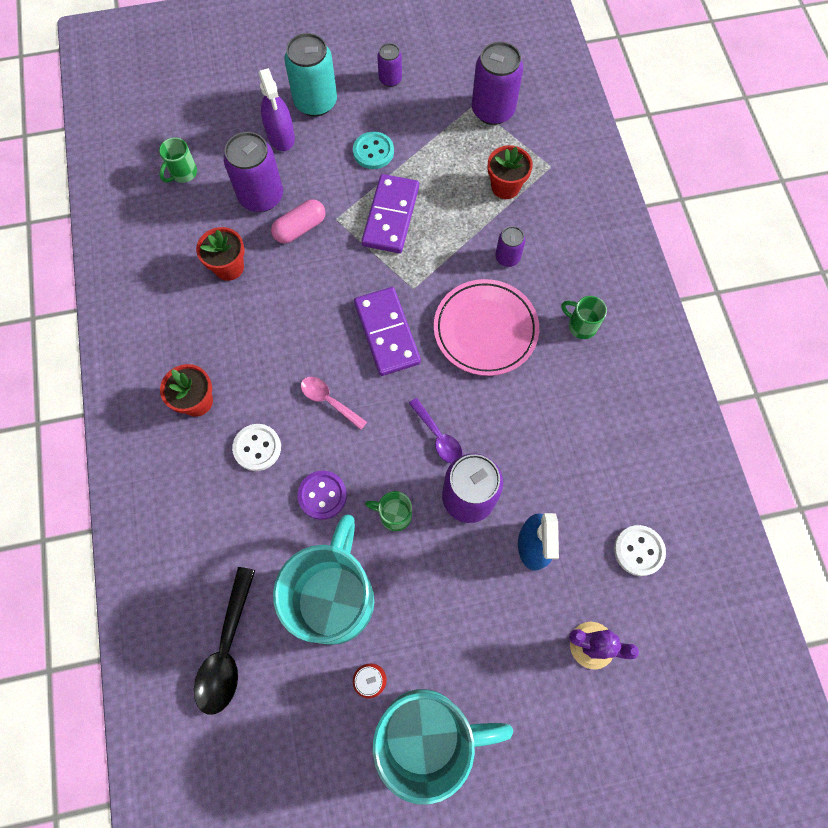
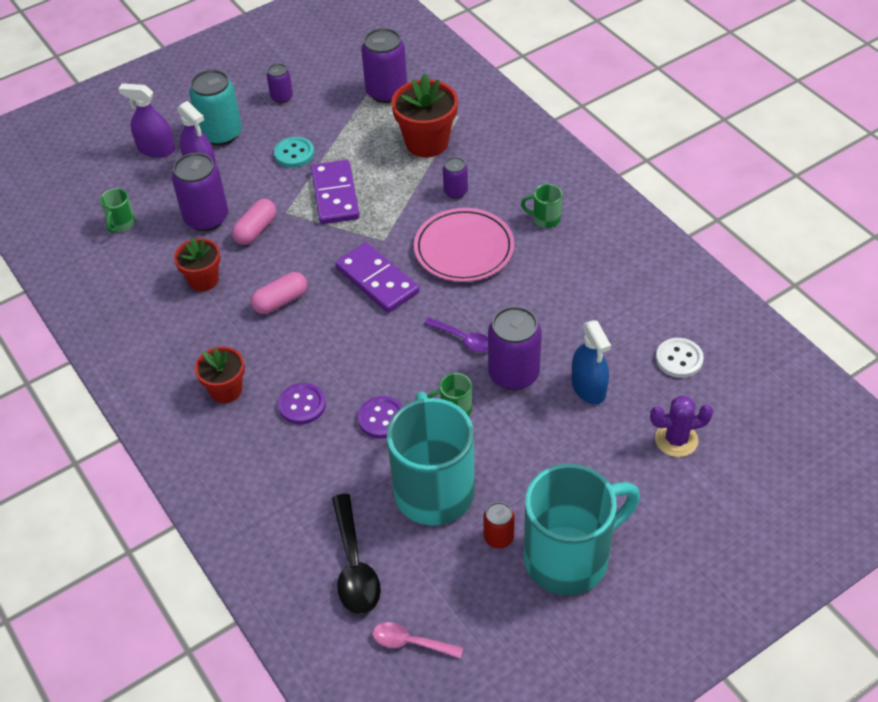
camera: 20 degrees left, 20 degrees down
white button [232,424,281,471] -> purple button [278,383,326,424]
pink spoon [301,377,367,430] -> pink spoon moved to [373,622,463,659]
red flower pot [488,145,533,199] -> red flower pot [391,74,458,157], size x1.58
none -> purple spray bottle [118,83,175,157]
none -> pink capsule [251,272,307,314]

